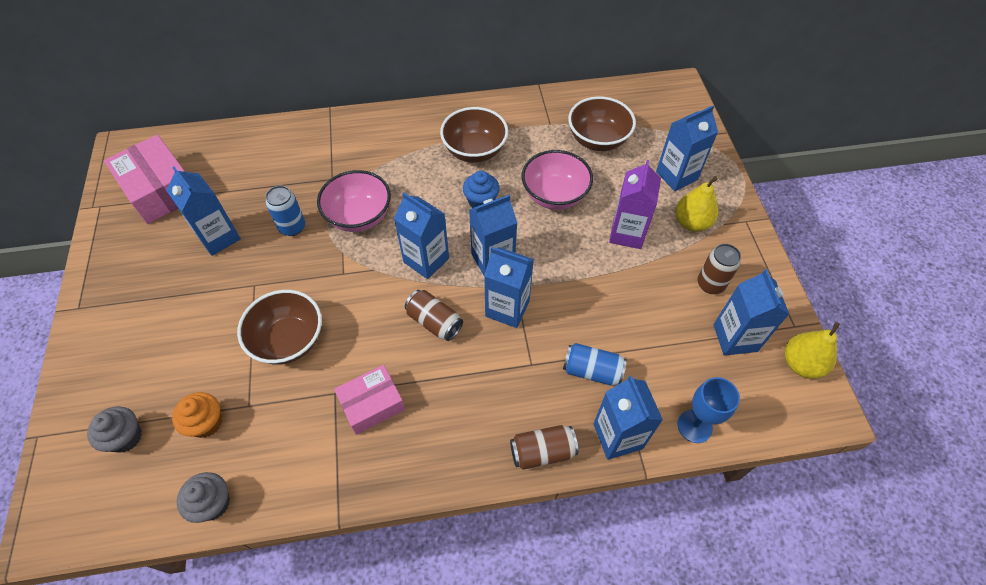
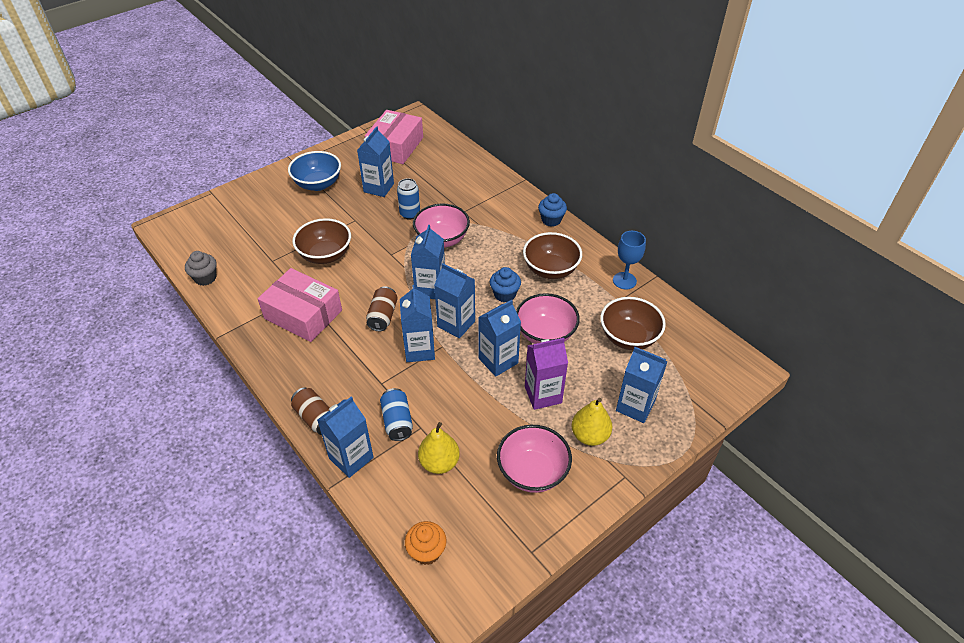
camera: 60 degrees right, 10 degrees down
grey cupcake [87,406,142,453] -> none
orange cupcake [172,392,222,438] -> orange cupcake moved to [405,521,447,565]
pink box [334,365,405,435] -> pink box [258,268,342,342], size x1.56
blue goblet [677,377,740,443] -> blue goblet moved to [613,231,646,289]
brown can [698,244,741,294] -> pink bowl [497,425,572,493]
blue carton [713,269,789,356] -> blue carton moved to [478,300,521,377]
yellow pear [785,322,840,379] -> yellow pear moved to [418,422,460,474]
none -> blue bowl [288,151,341,191]
none -> blue cupcake [538,193,567,227]

